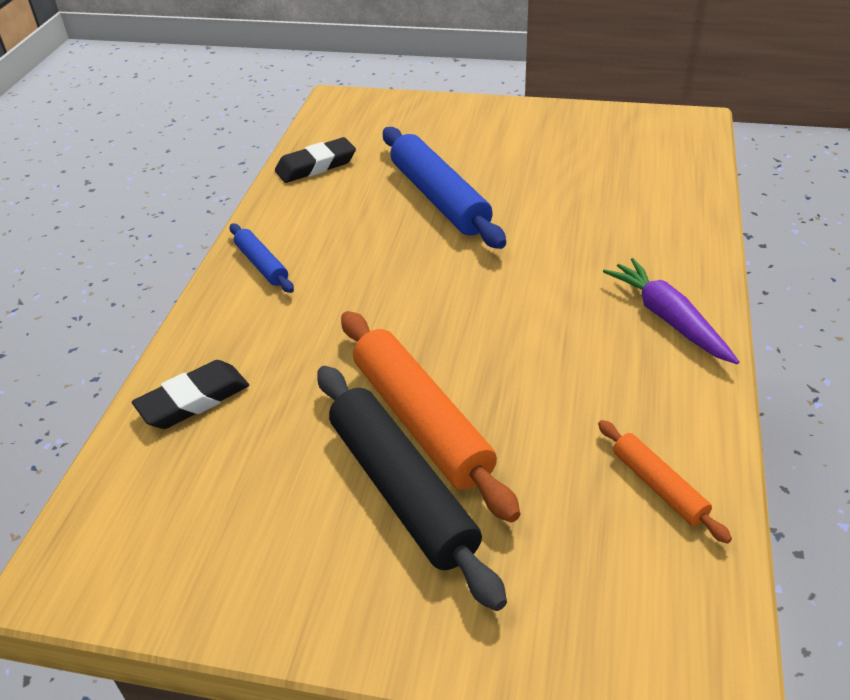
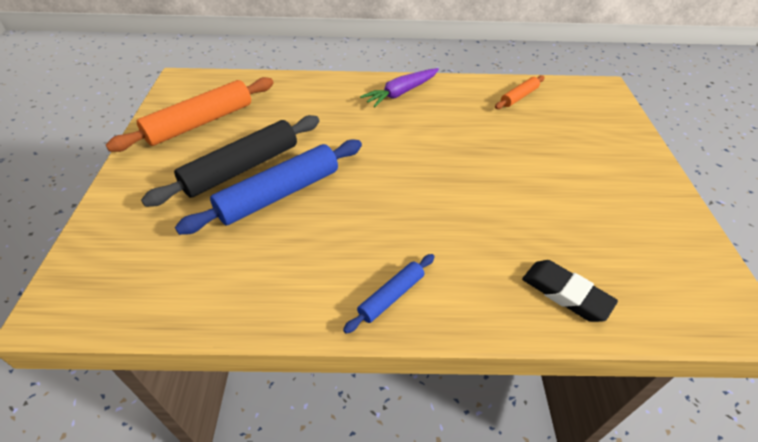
camera: 105 degrees left, 5 degrees up
black eraser [275,137,356,183] -> none
black rolling pin [317,366,507,611] -> black rolling pin moved to [141,115,319,207]
orange rolling pin [341,311,520,522] -> orange rolling pin moved to [106,77,274,152]

